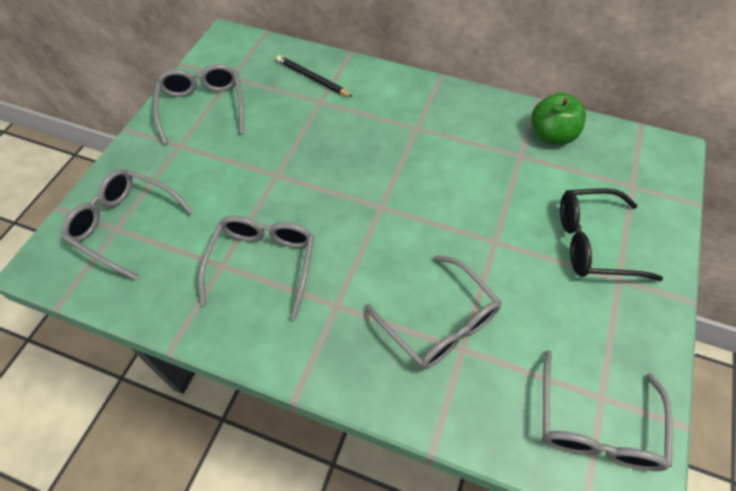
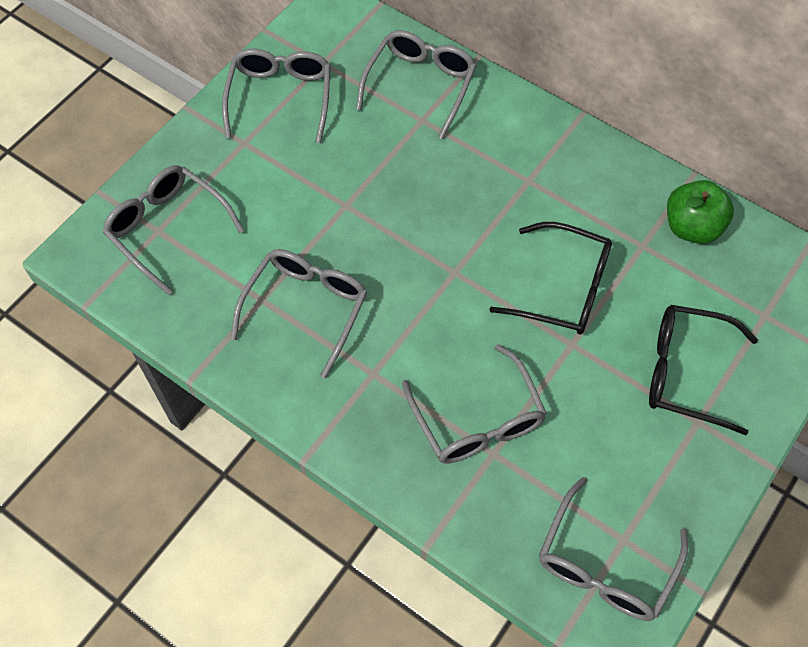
camera: 15 degrees right, 5 degrees up
black pencil [276,55,353,97] -> grey glasses [356,30,476,139]
none -> black glasses [489,222,612,334]

